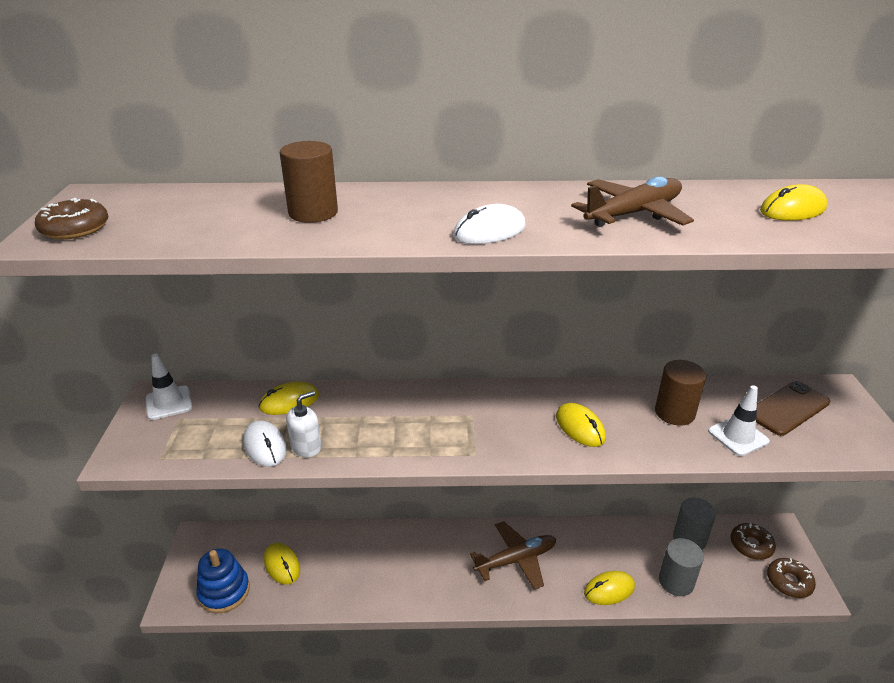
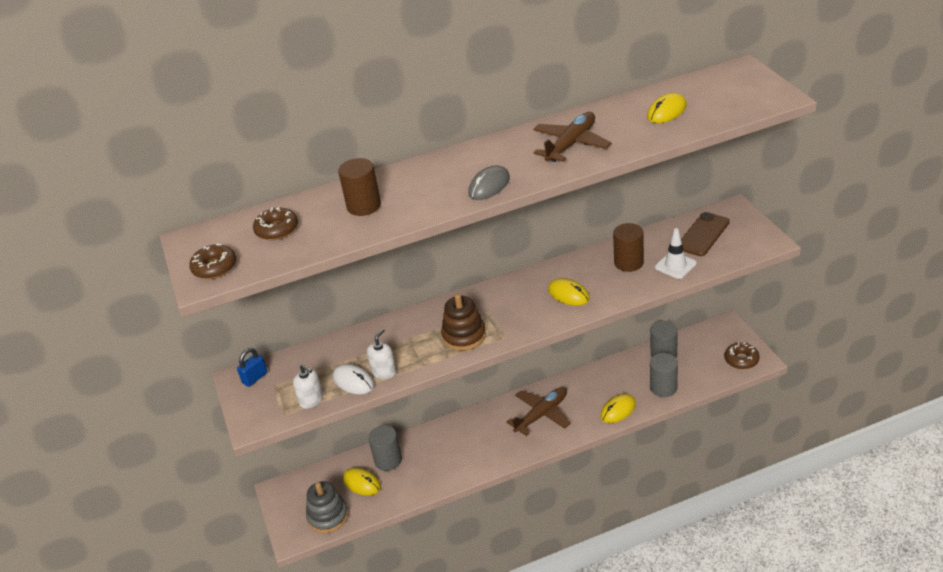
camera: 15 degrees left, 5 degrees up
white traffic cone [146,354,192,420] -> blue padlock [237,348,268,387]
blue stacking toy [196,548,250,613] -> grey stacking toy [306,481,349,533]
yellow mouse [258,382,319,415] -> none
white mouse [453,204,526,244] -> grey mouse [468,165,510,200]
brown donut [731,523,776,560] -> brown donut moved to [253,207,298,240]
none -> white soap dispenser [293,364,323,409]
none -> grey cylinder [368,425,402,471]
none -> brown stacking toy [441,294,486,351]

